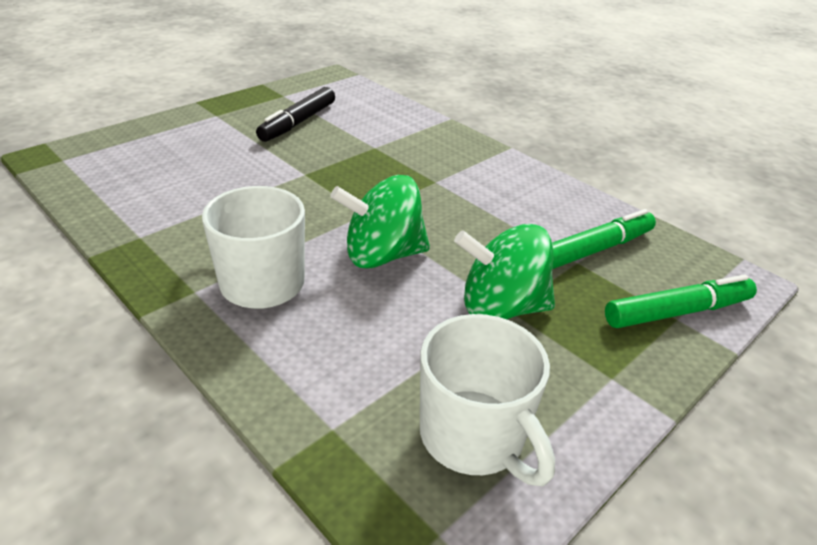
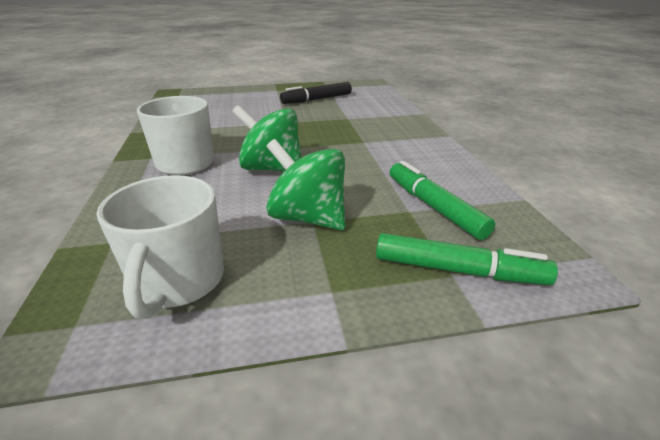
camera: 35 degrees right, 5 degrees down
green marker [552,209,656,269] -> green marker turned 120 degrees counterclockwise [390,161,495,240]

